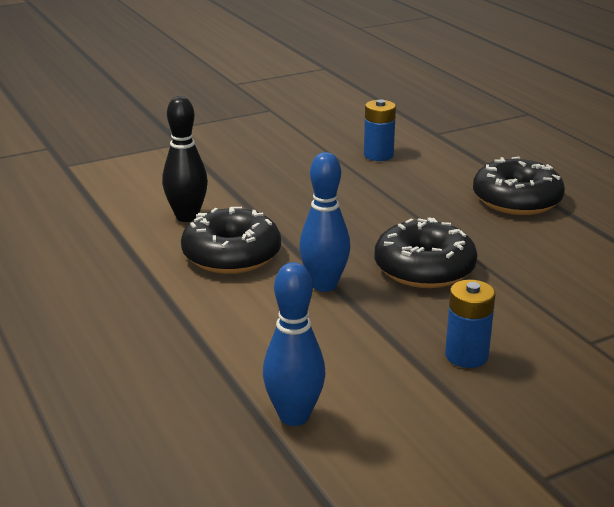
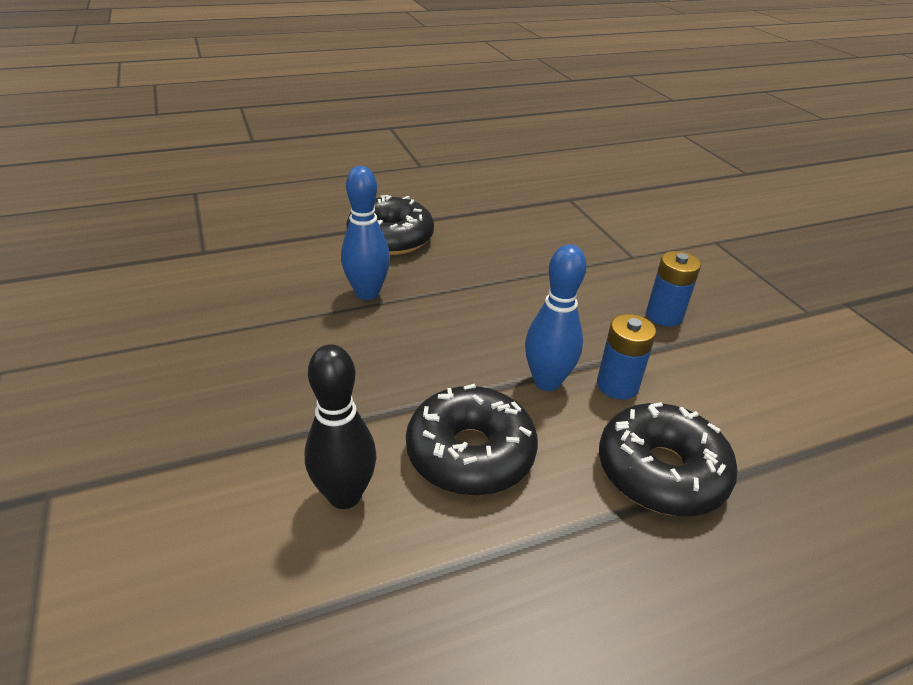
camera: 85 degrees left, 10 degrees up
blue bowling pin [263,262,325,426] -> blue bowling pin moved to [341,166,390,300]
blue battery [364,99,396,161] -> blue battery moved to [597,314,656,399]
black donut [375,217,477,288] -> black donut moved to [599,402,738,516]

